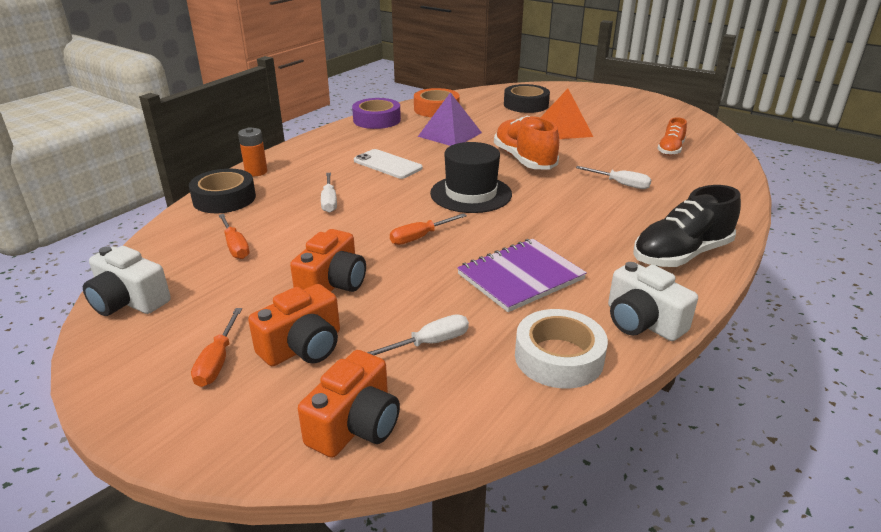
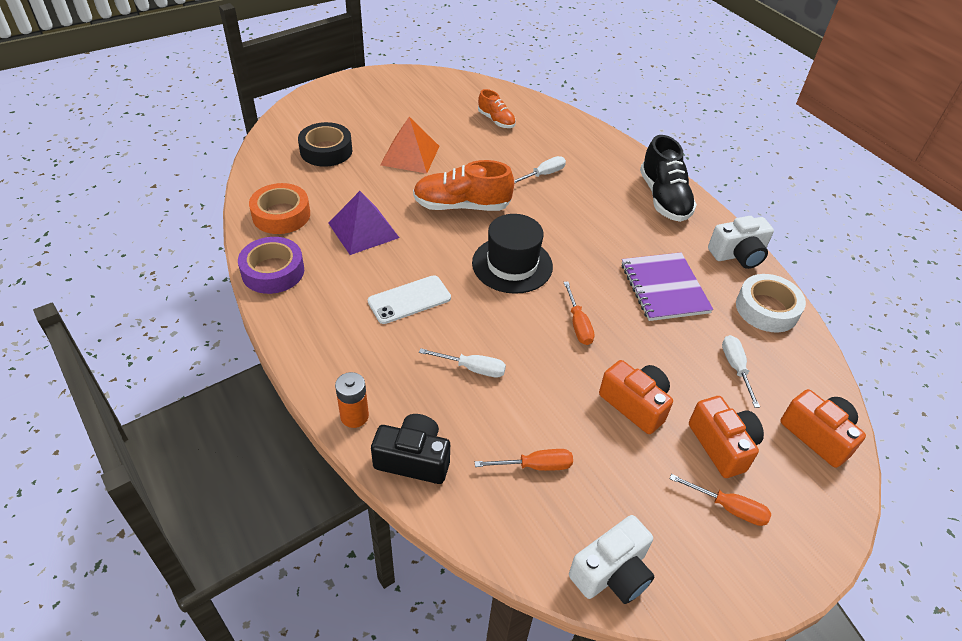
camera: 70 degrees left, 15 degrees up
black tape [189,169,256,213] -> black camera [371,414,450,484]

